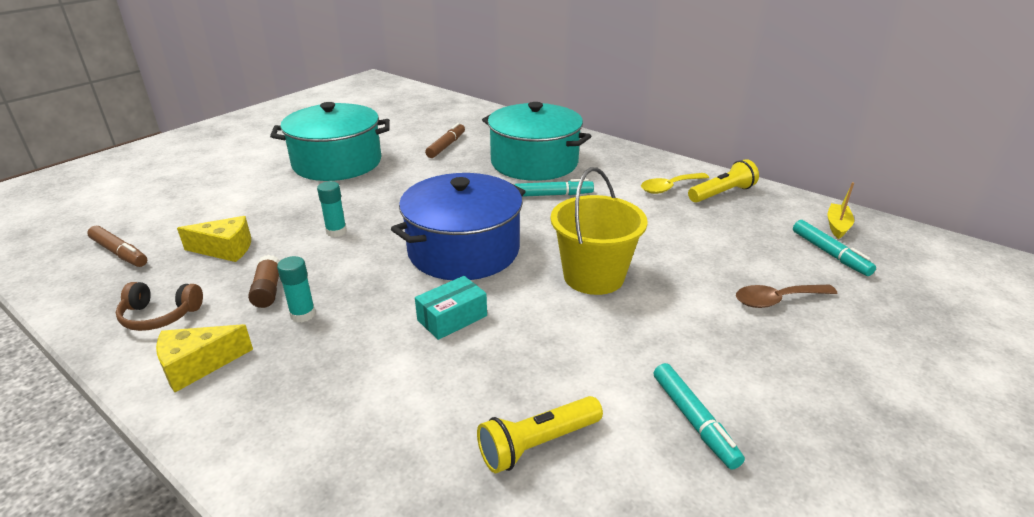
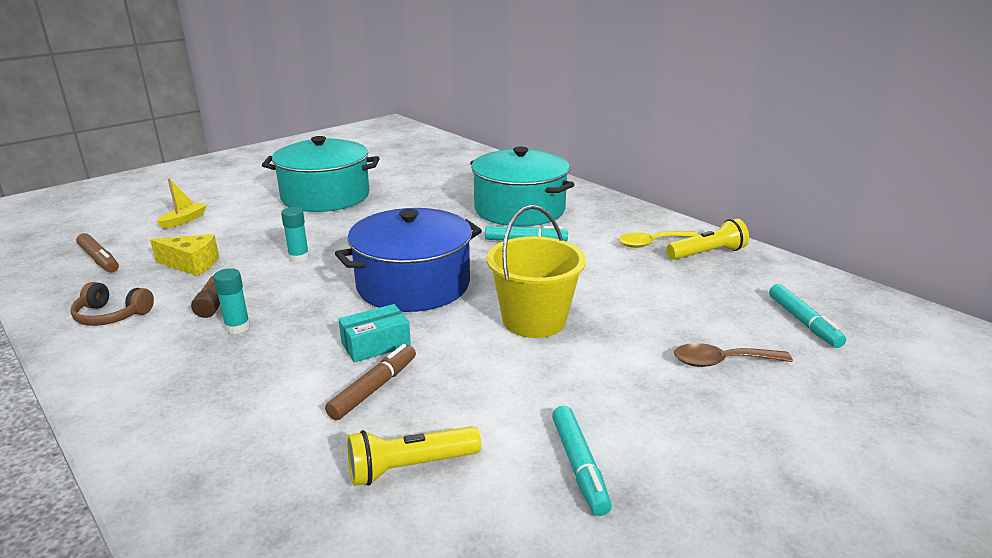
camera: 10 degrees right, 5 degrees down
yellow cheese [156,324,253,392] -> none
brown marker [425,123,465,158] -> brown marker moved to [325,344,416,420]
yellow boat [827,182,854,239] -> yellow boat moved to [156,179,207,229]

